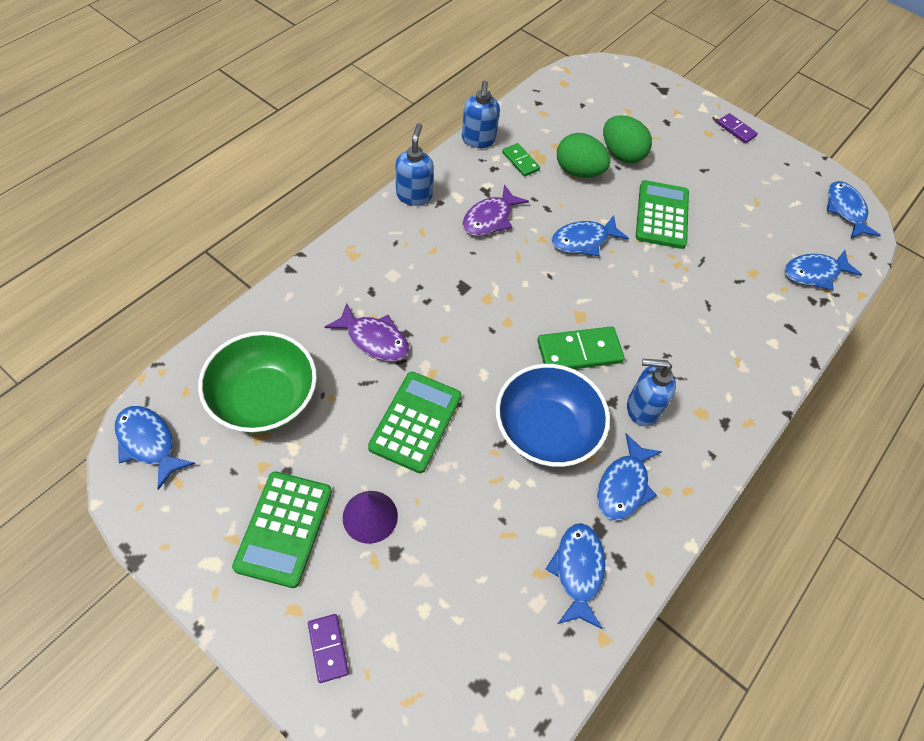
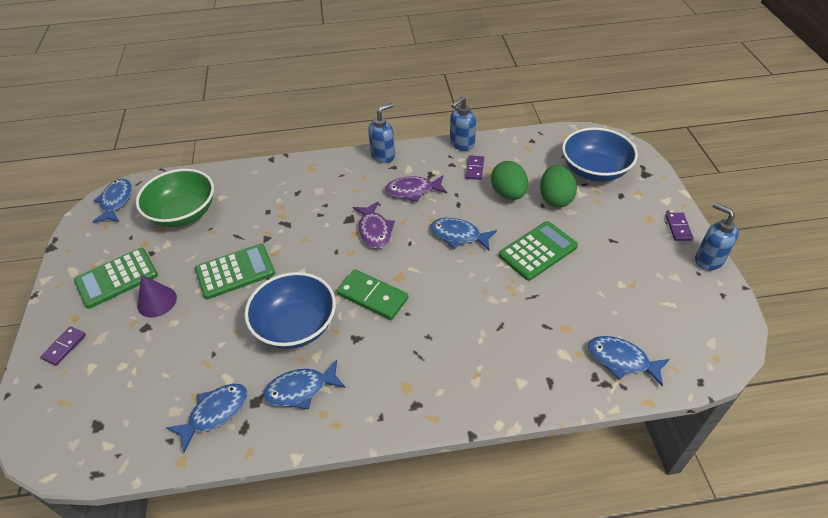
camera: 50 degrees right, 10 degrees down
purple fish [324,303,409,361] -> purple fish moved to [353,202,395,249]
green domino [502,143,540,177] -> purple domino [465,155,484,180]
blue soap dispenser [627,359,676,426] -> blue soap dispenser moved to [695,202,739,271]
blue fish [827,181,881,238] -> none
none -> blue bowl [562,128,638,182]

